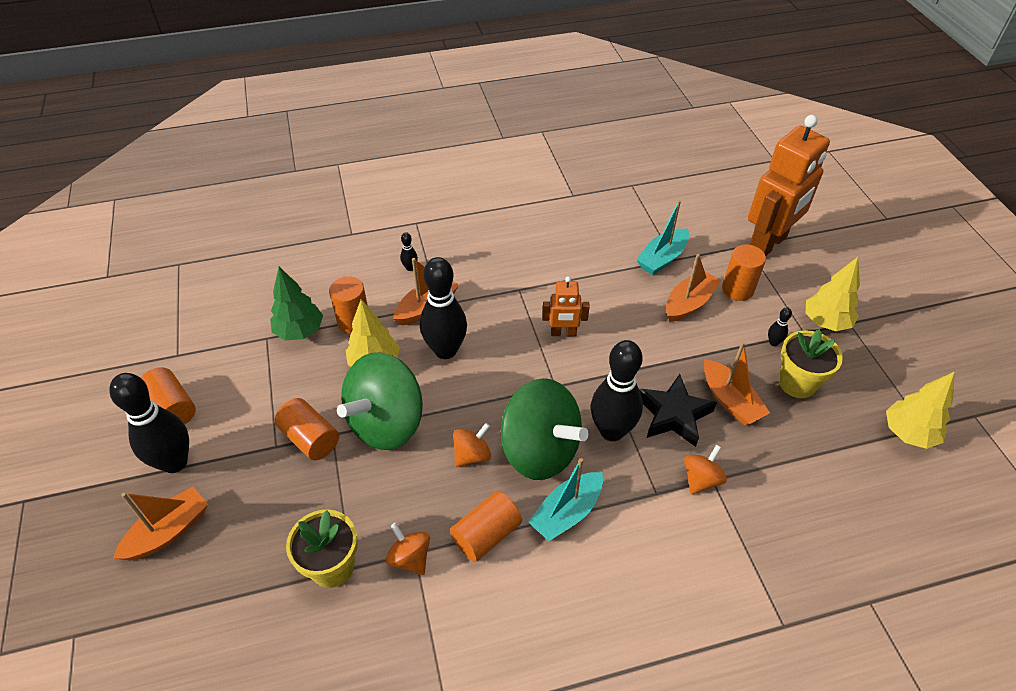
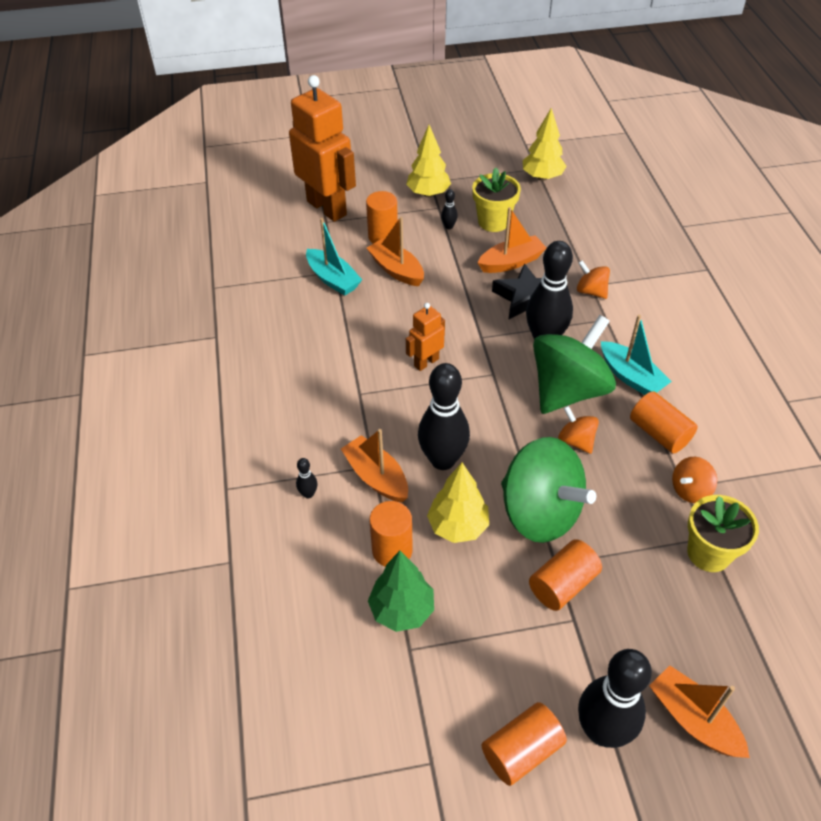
camera: 85 degrees left, 0 degrees up
orange robot [542,276,590,336] -> orange robot turned 135 degrees counterclockwise [406,303,445,371]

